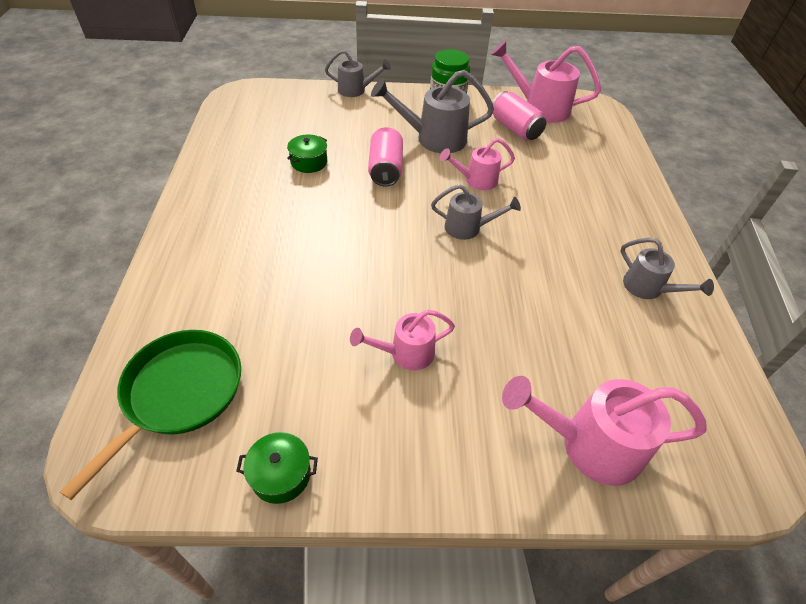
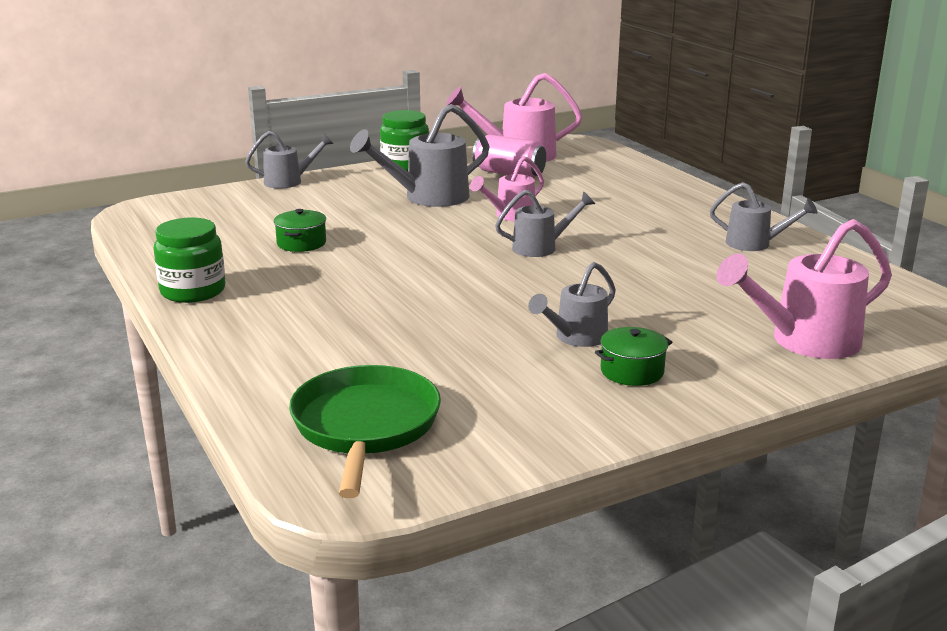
camera: 25 degrees left, 25 degrees down
green pot [236,432,318,504] -> green pot moved to [595,327,672,386]
pink watering can [350,310,455,370] -> grey watering can [528,262,616,347]
pink can [368,127,403,187] -> none
none -> green jar [154,217,225,303]

